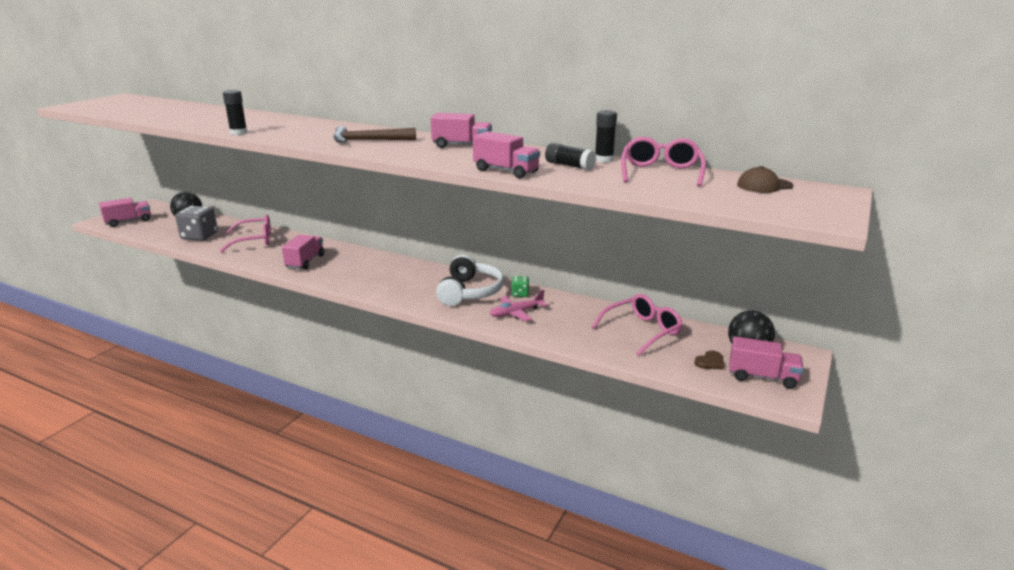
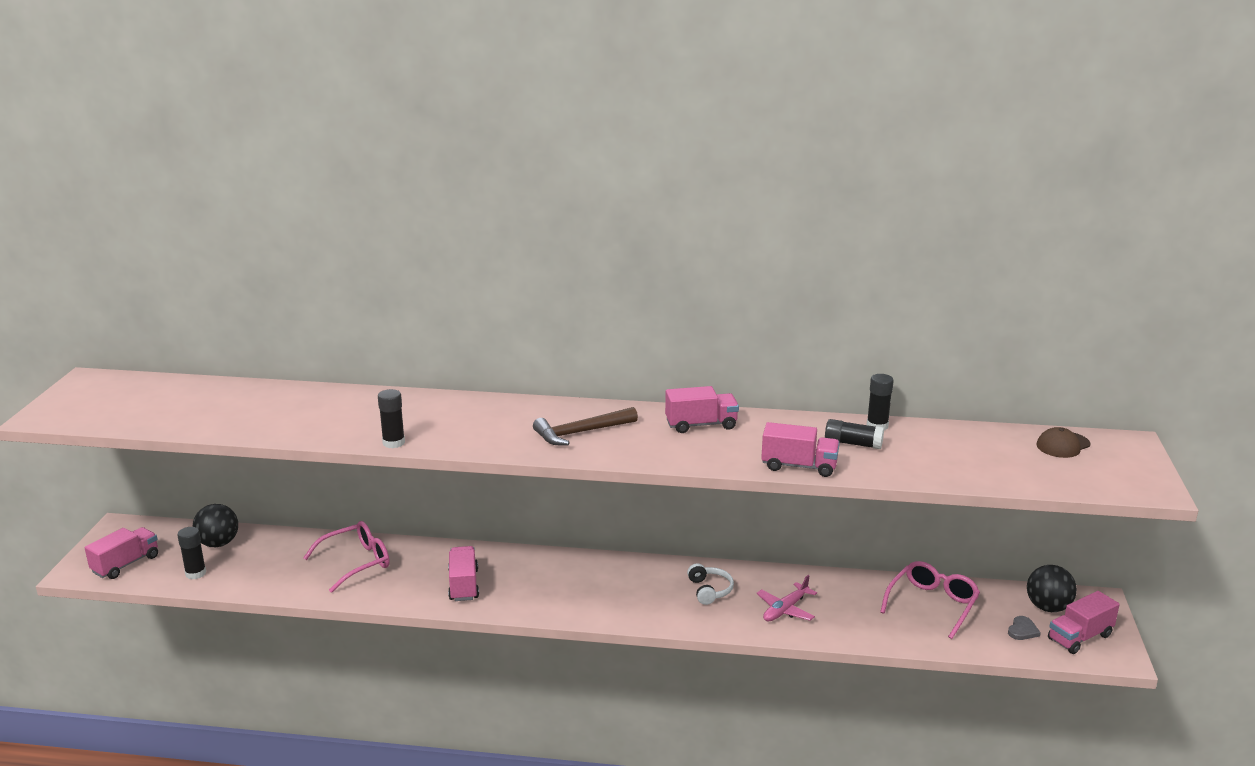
camera: 20 degrees left, 0 degrees up
grey dice [175,206,218,241] -> none
white headphones [436,255,504,306] -> white headphones [687,563,734,605], size x0.56
green dice [511,276,529,297] -> none
pink glasses [621,137,706,187] -> none
brown heart [694,351,724,370] -> grey heart [1008,616,1041,640]
pink truck [729,336,803,389] -> pink truck turned 150 degrees clockwise [1048,591,1120,654]
none -> black glue stick [177,527,206,579]

